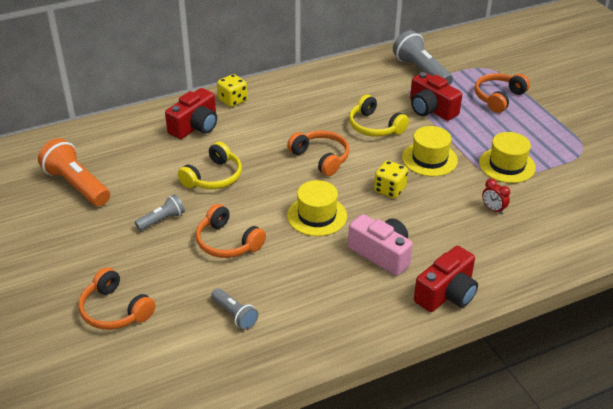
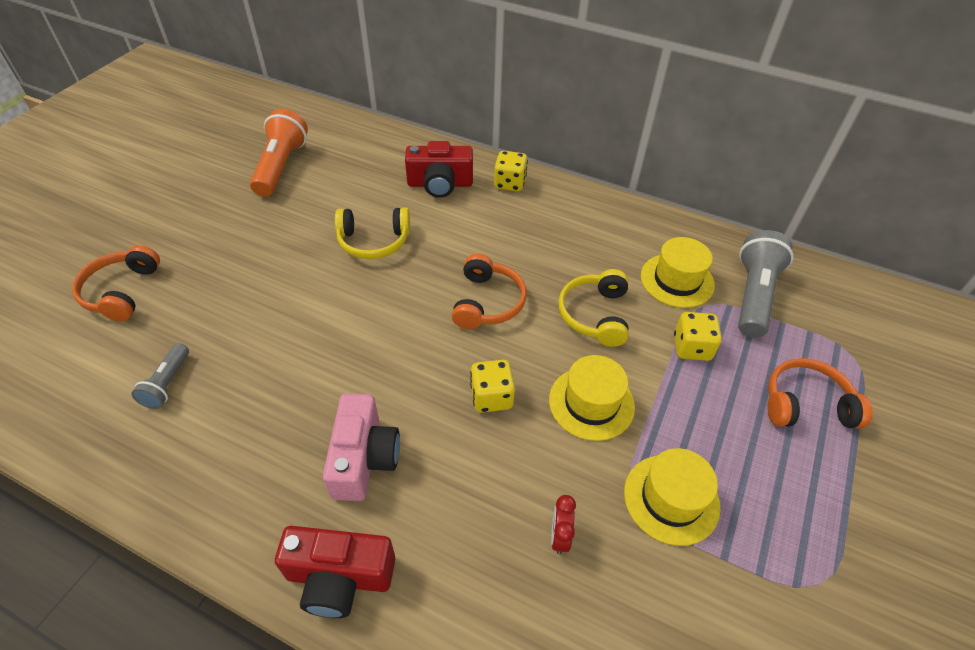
camera: 50 degrees right, 10 degrees up
grey flashlight [135,194,185,231] -> none
orange headphones [196,204,266,258] -> none
yellow hat [287,180,347,236] -> yellow hat moved to [641,237,715,308]
red camera [410,72,462,121] -> yellow dice [674,312,722,361]

